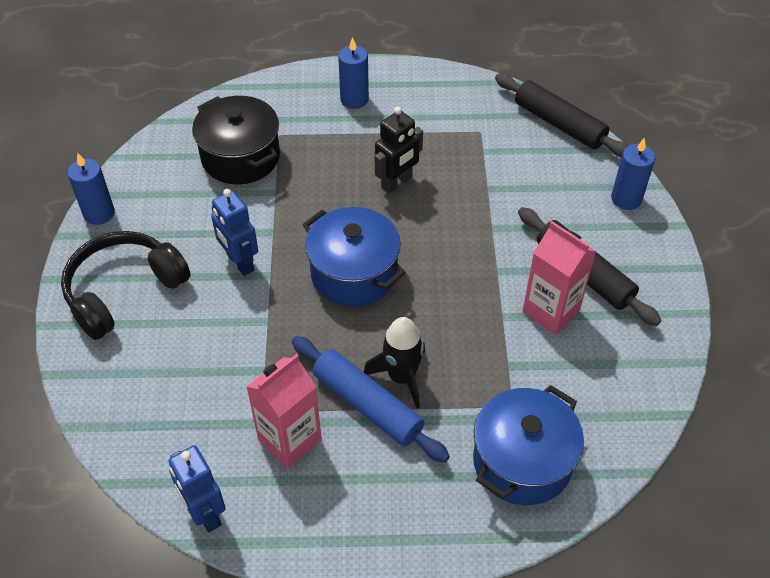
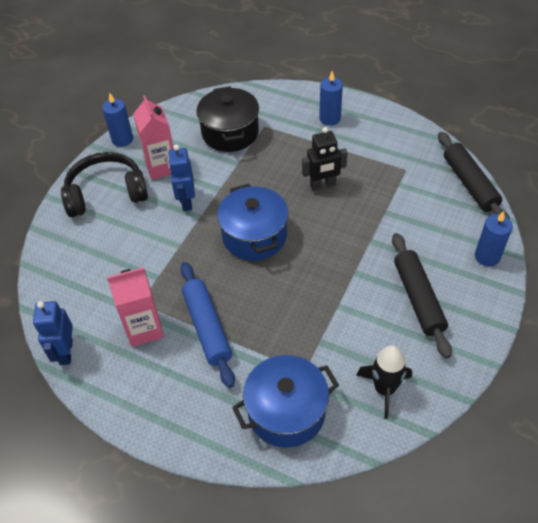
camera: 30 degrees right, 0 degrees up
black rocket [364,317,425,409] -> black rocket moved to [357,345,412,419]
pink carton [523,221,597,335] -> pink carton moved to [133,95,174,180]

